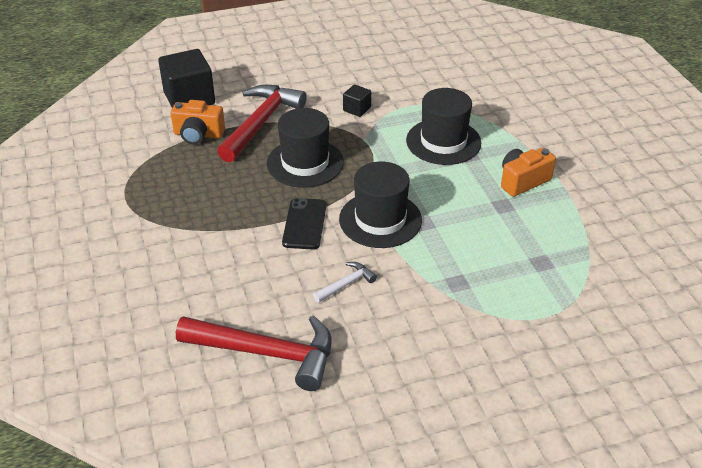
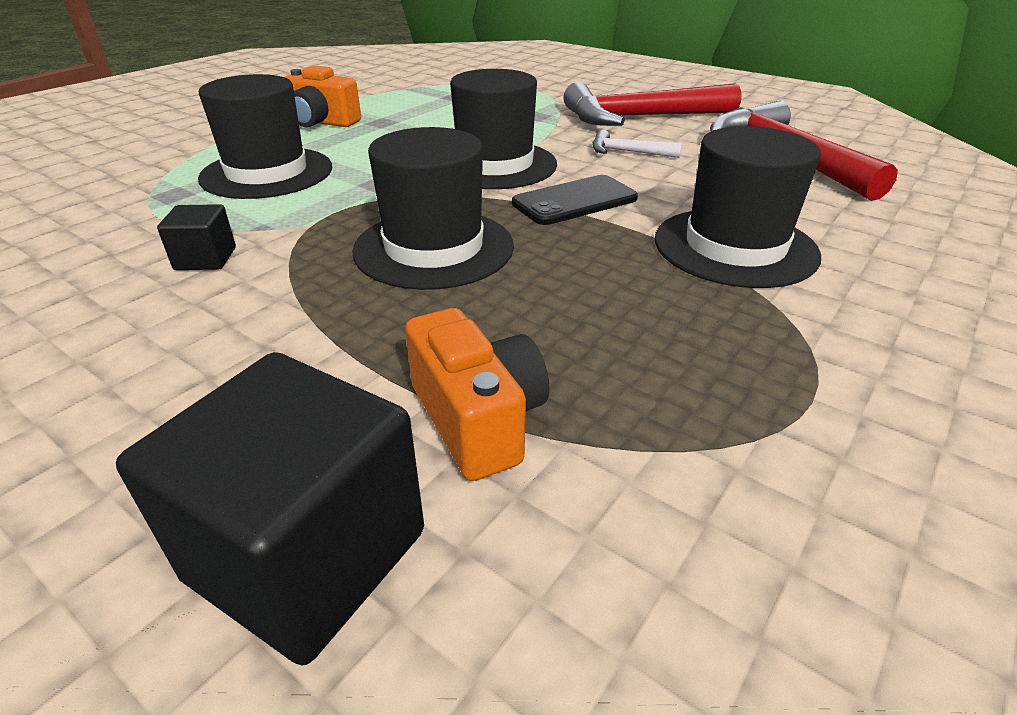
camera: 125 degrees left, 5 degrees down
red hammer [217,85,307,162] -> red hammer moved to [563,82,742,126]
none -> black hat [655,126,821,288]

